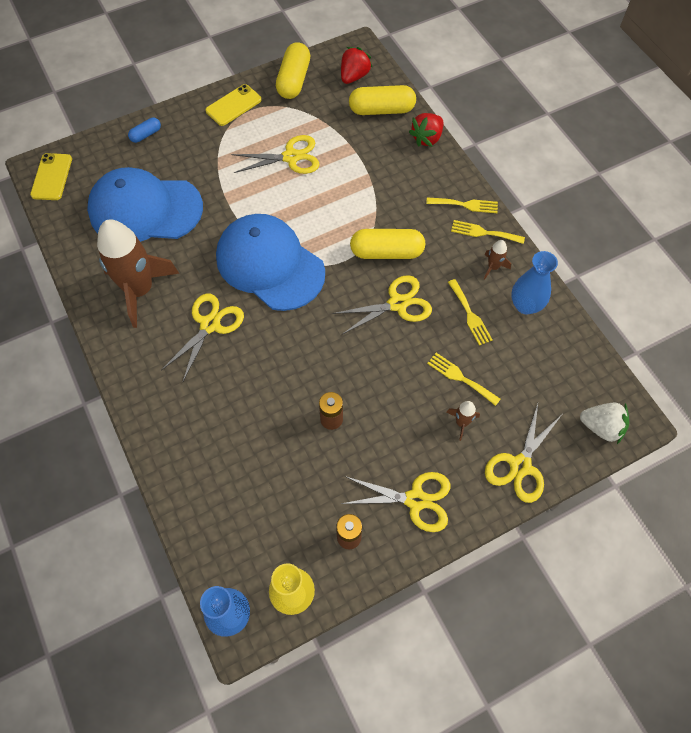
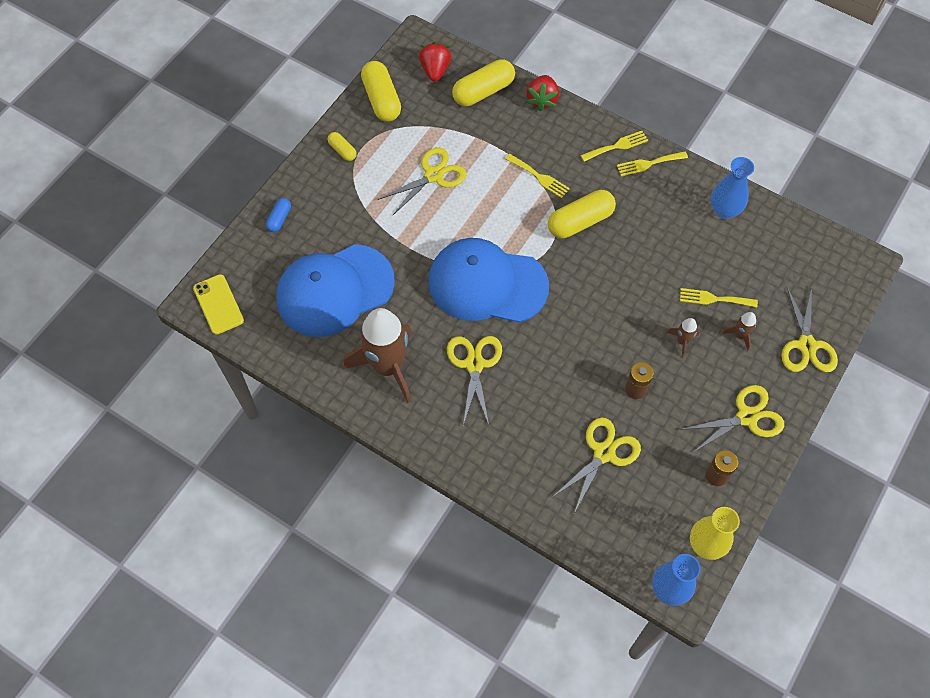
camera: 30 degrees left, 0 degrees up
yellow phone [205,84,262,126] -> yellow capsule [328,132,357,161]
yellow scissors [333,275,432,334] -> yellow scissors moved to [554,418,641,513]
yellow fork [448,279,492,346] -> yellow fork moved to [505,154,570,198]
brown rocket [484,240,511,279] -> brown rocket moved to [667,318,699,358]
white strawberry [580,403,629,444] -> none

